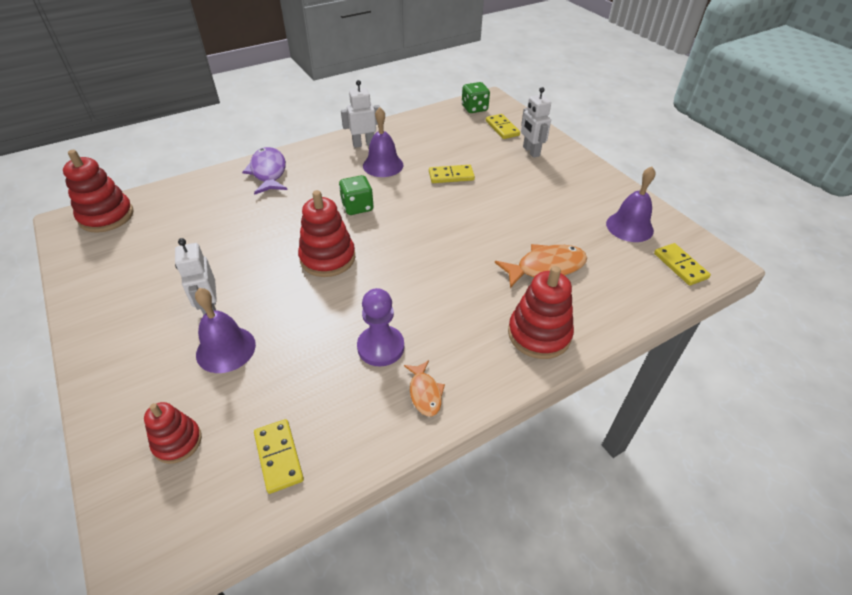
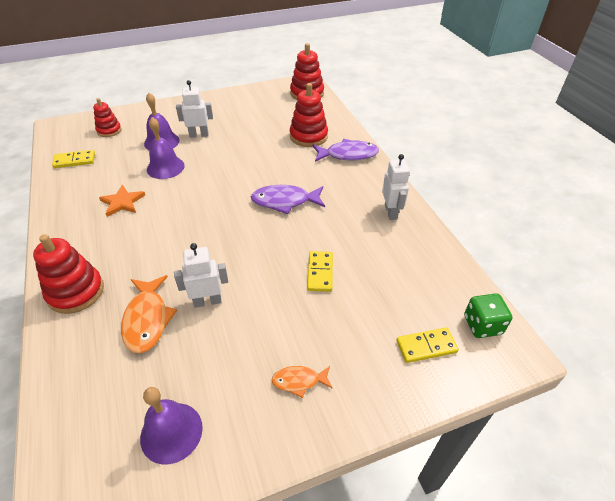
camera: 100 degrees right, 0 degrees up
red stacking toy [298,190,355,277] -> red stacking toy moved to [290,83,328,147]
green dice [339,175,374,215] -> purple fish [251,185,325,214]
purple pawn [357,288,404,367] -> orange star [99,185,145,217]
purple bell [363,107,404,177] -> purple bell moved to [147,117,184,179]
orange fish [404,360,445,416] -> orange fish moved to [272,366,333,398]
white robot [521,87,551,158] -> white robot moved to [174,243,228,308]
yellow domino [654,243,711,286] -> none

